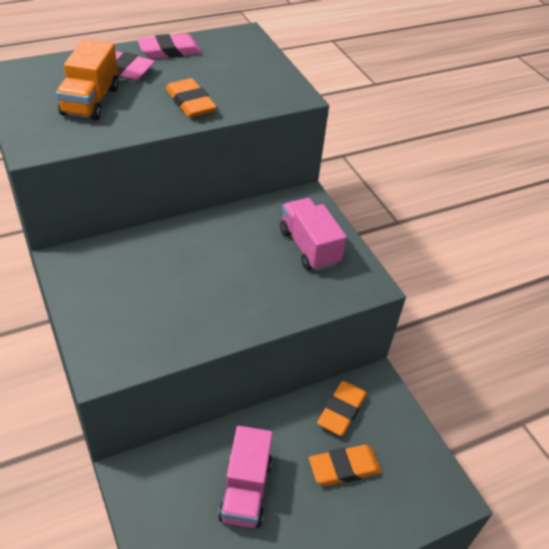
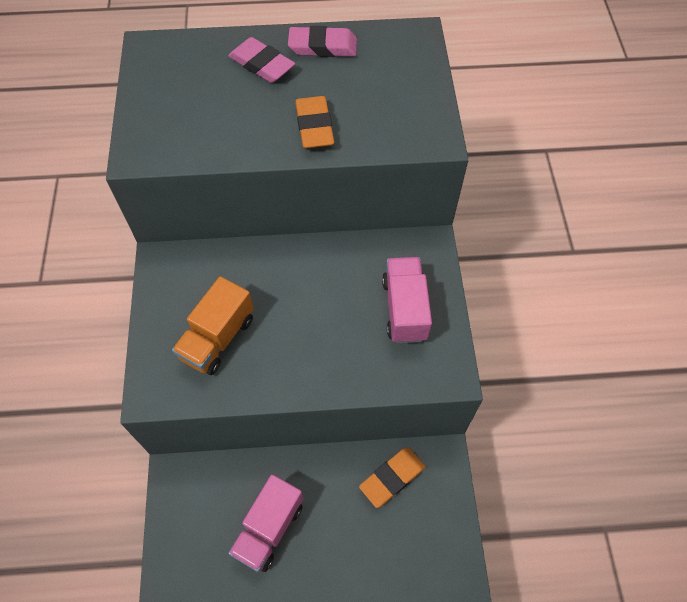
camera: 25 degrees right, 15 degrees up
orange truck [56,39,119,120] -> orange truck moved to [172,276,254,375]
orange eraser [309,445,382,486] -> none

